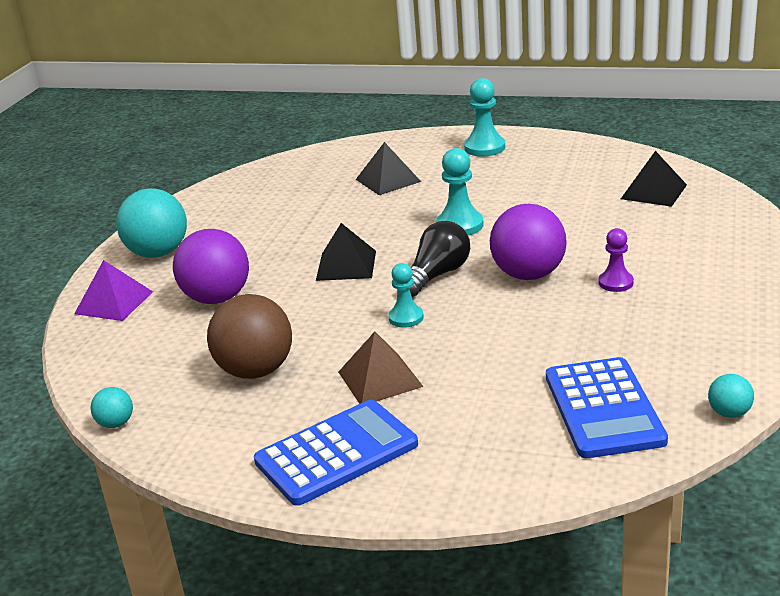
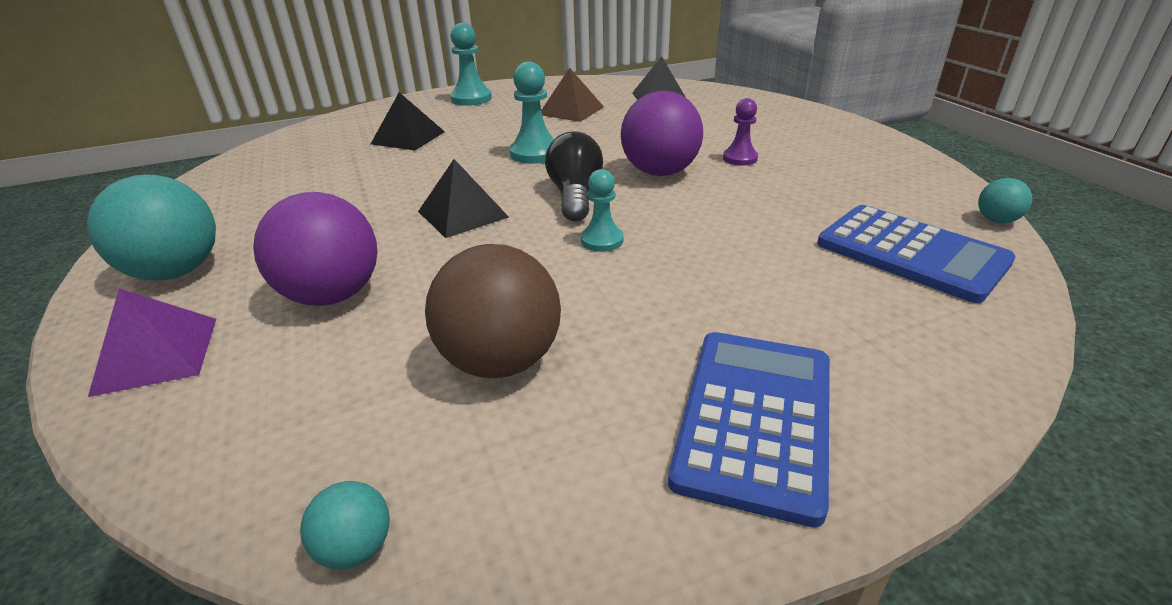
camera: 40 degrees left, 5 degrees up
brown pyramid [338,332,424,404] -> brown pyramid moved to [541,68,604,122]

